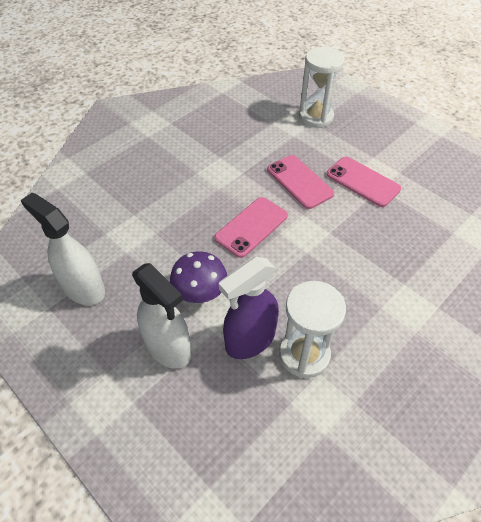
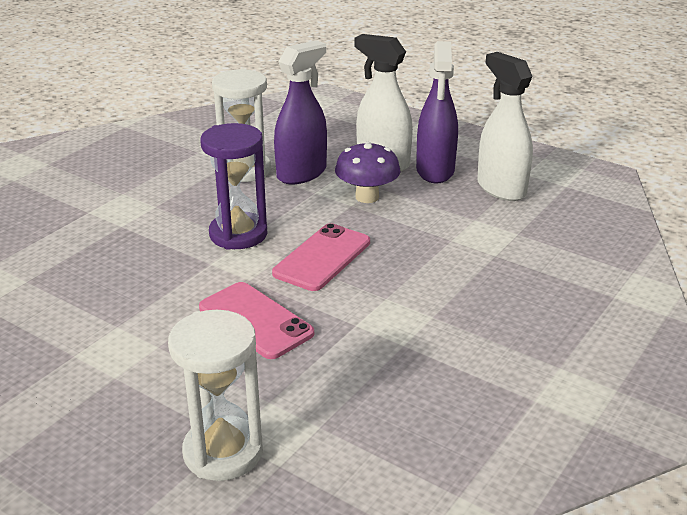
camera: 170 degrees right, 20 degrees down
white spray bottle [20,193,105,305] -> white spray bottle turned 150 degrees counterclockwise [477,52,533,201]
pink phone [326,157,401,207] -> none
none -> purple hourglass [200,123,267,250]
none -> purple spray bottle [416,41,458,183]

